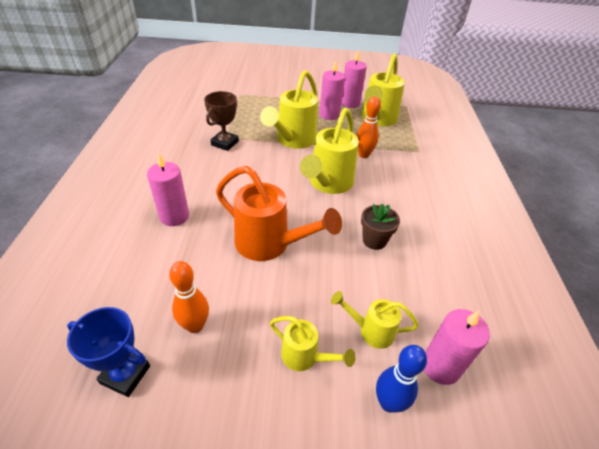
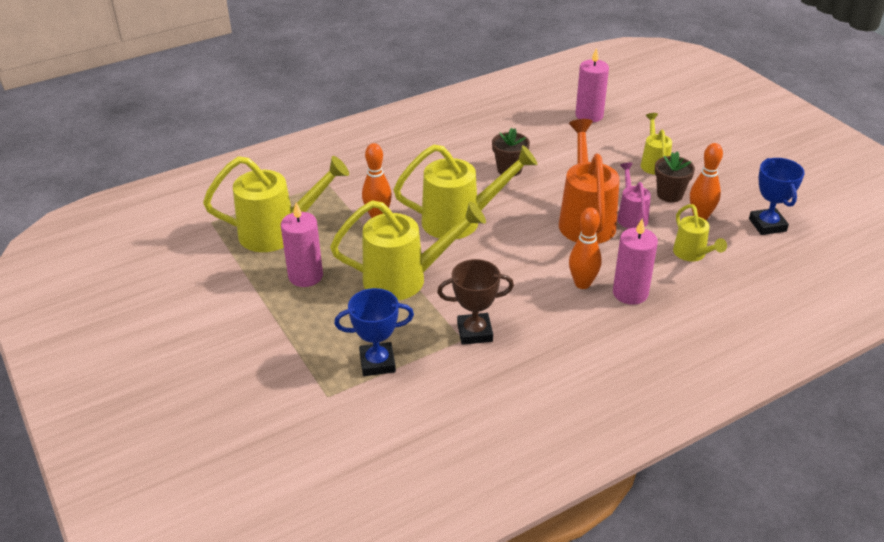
camera: 120 degrees left, 5 degrees down
yellow watering can [331,291,419,349] -> yellow watering can moved to [673,204,727,261]
pink candle [342,50,367,108] -> none
blue bowling pin [376,345,427,413] -> none
none -> blue trophy [334,288,414,376]
none -> orange bowling pin [569,207,602,289]
none -> pink watering can [617,162,651,229]
none -> brown flower pot [655,151,695,202]

